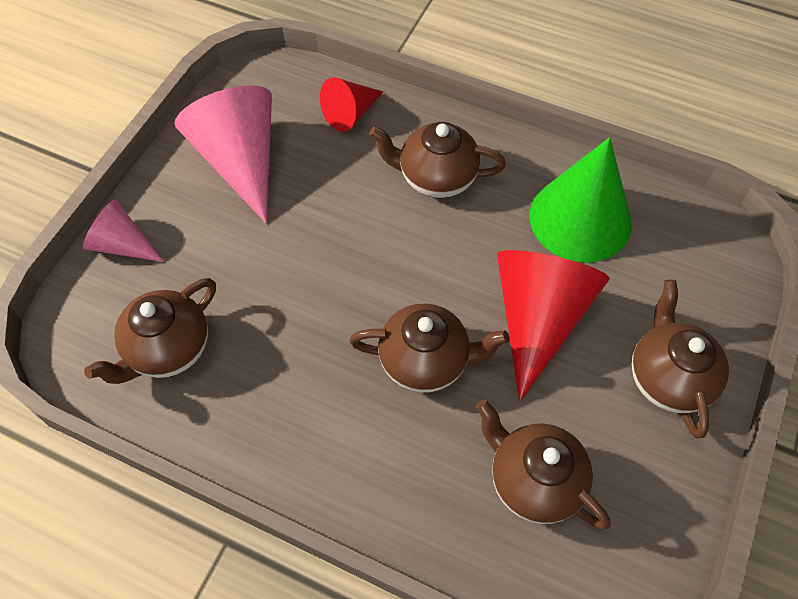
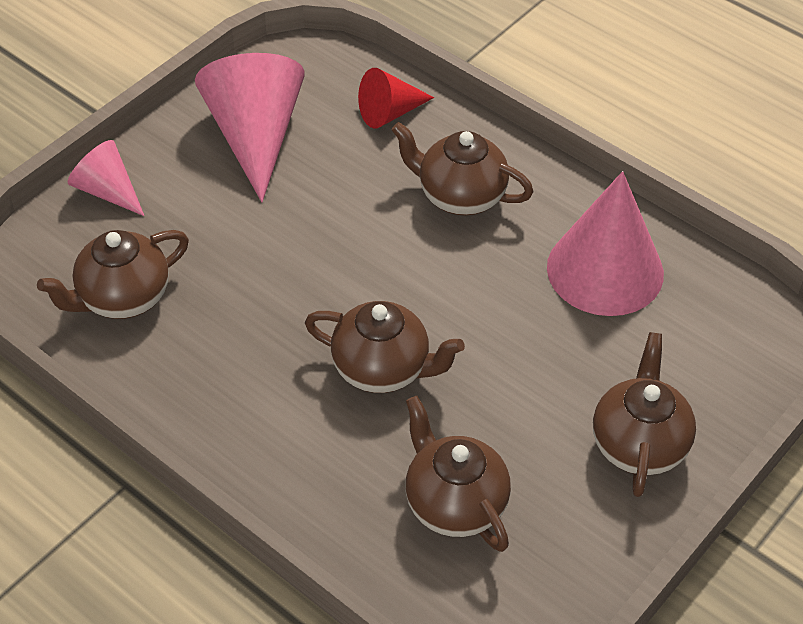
camera: 15 degrees right, 10 degrees down
red cone [497,250,610,401] -> none
green cone [530,137,632,263] -> pink cone [547,171,664,316]

